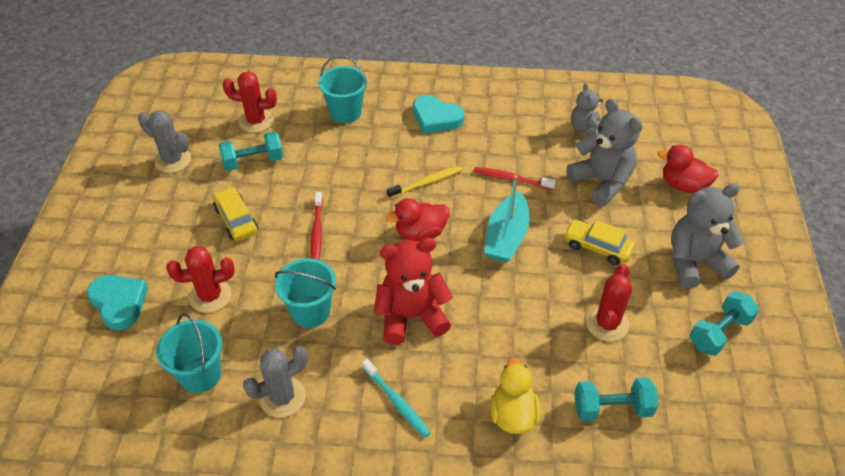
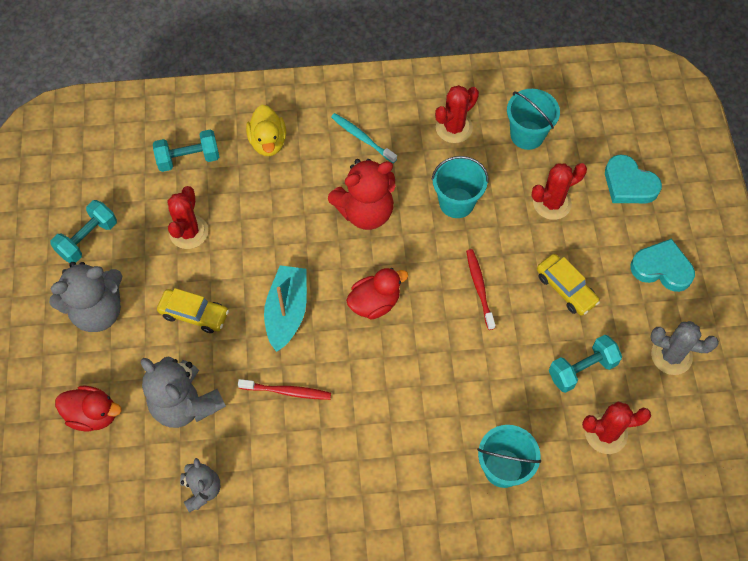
camera: 170 degrees right, 15 degrees up
grey cactus [243,346,308,418] -> red cactus [435,85,479,143]
yellow toothbrush [387,166,462,199] -> none
turquoise heart [413,95,464,134] -> turquoise heart moved to [630,238,695,292]

